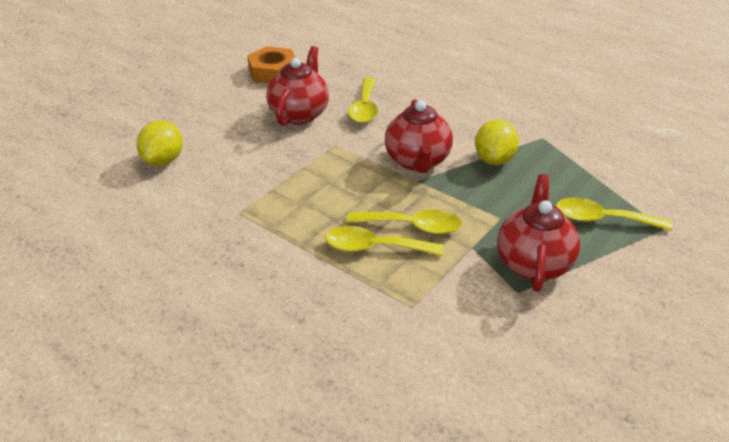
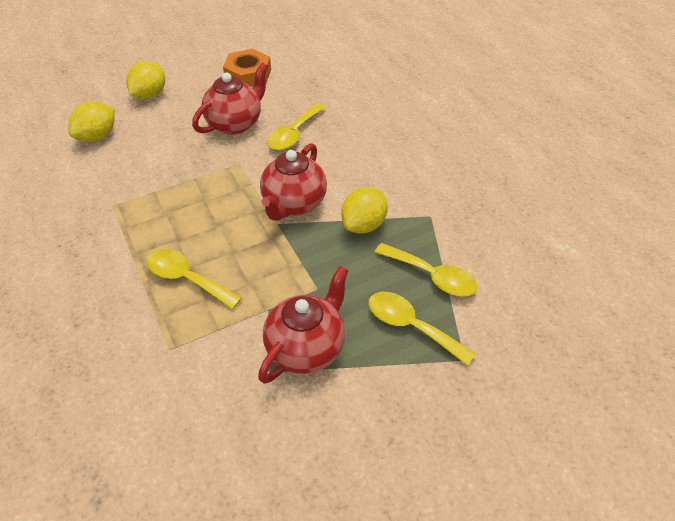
camera: 25 degrees right, 10 degrees up
yellow spoon [347,209,462,234] -> yellow spoon moved to [375,243,477,296]
none -> yellow lemon [126,61,165,99]

